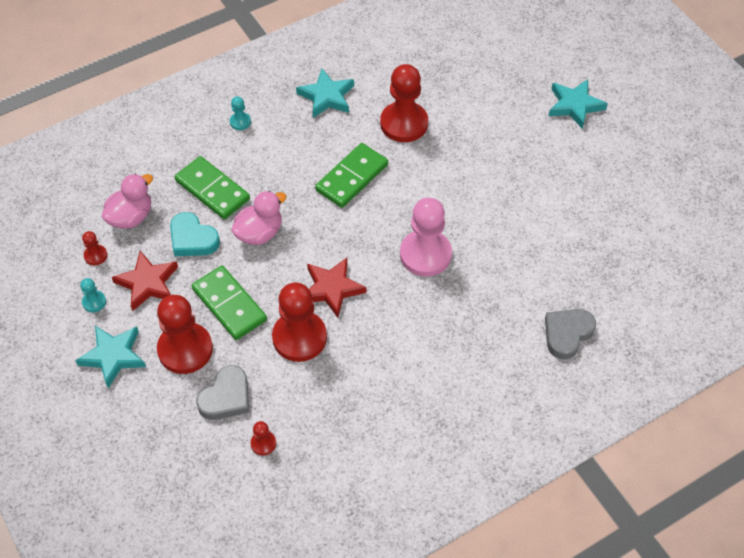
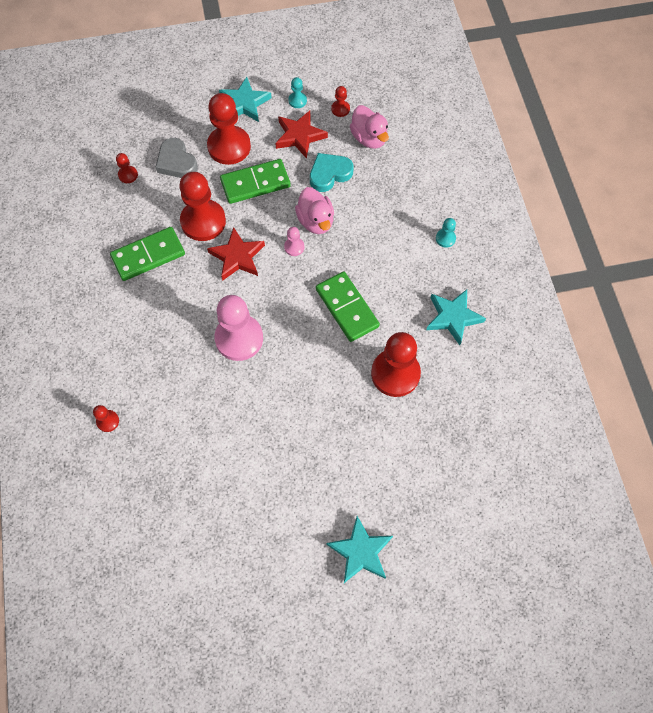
camera: 110 degrees right, 10 degrees up
green domino [175,156,250,219] -> green domino moved to [110,227,185,281]
grey heart [545,309,596,359] -> red pawn [93,405,119,432]
none -> pink pawn [284,227,304,256]

